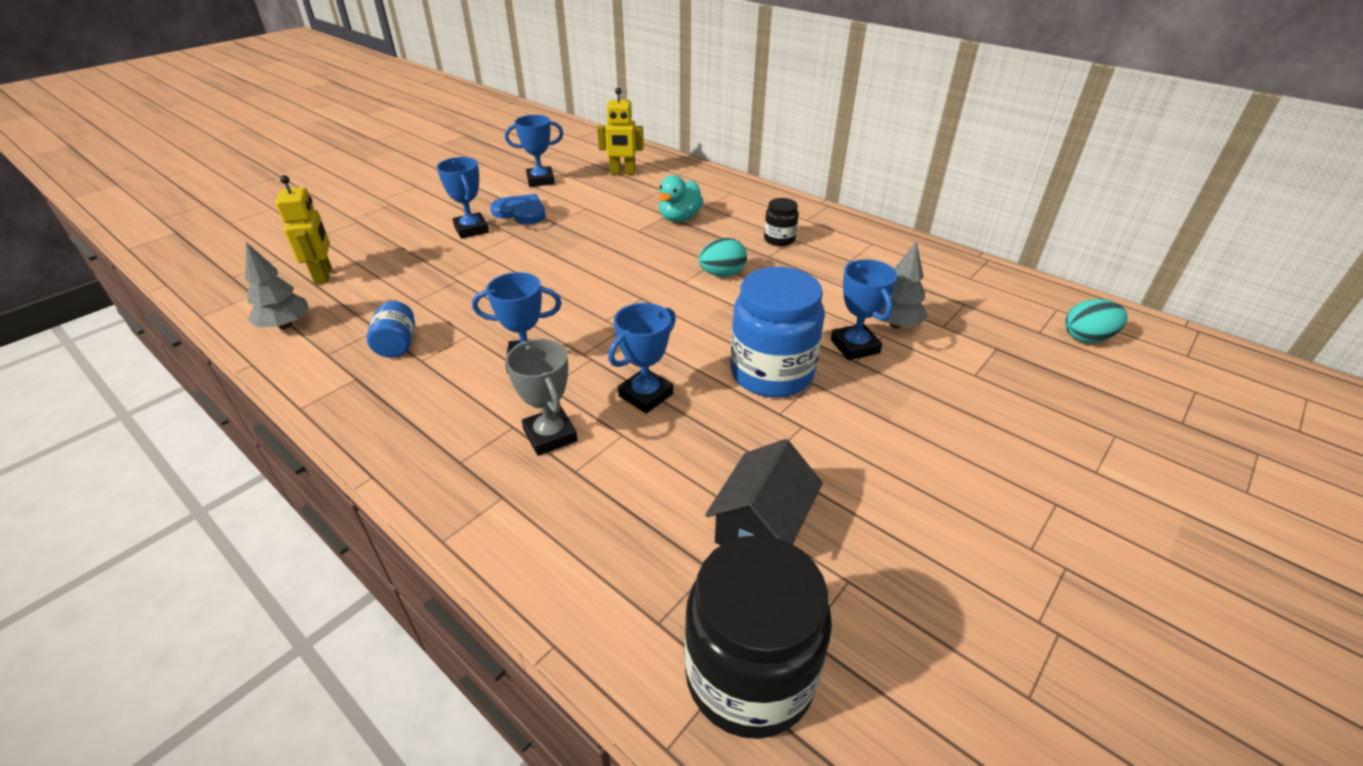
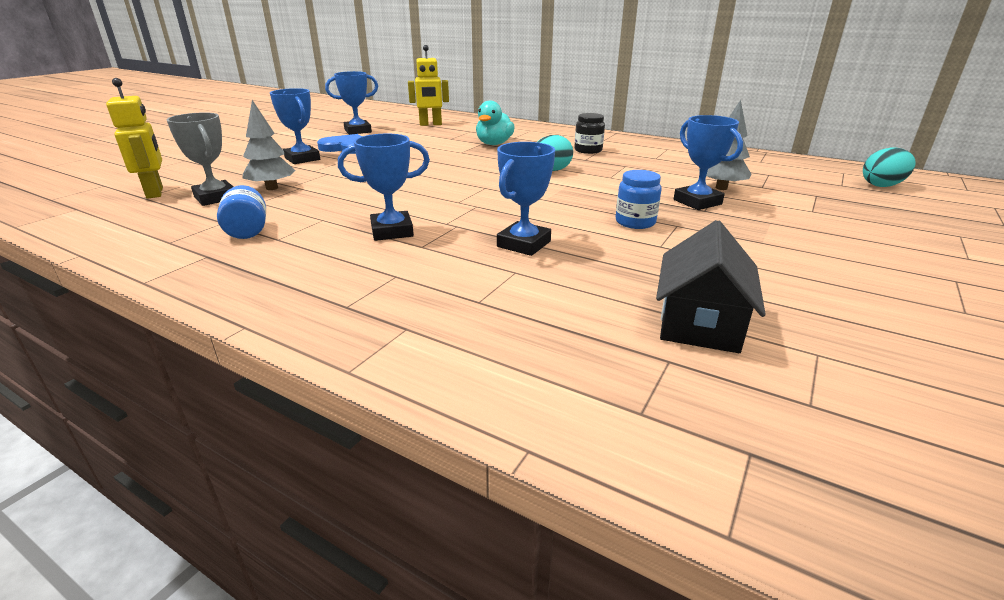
camera: 10 degrees left, 10 degrees down
grey tree [245,242,309,329] -> grey tree moved to [243,100,296,190]
grey trophy [505,339,578,456] -> grey trophy moved to [166,112,233,206]
black jar [685,535,832,739] -> none
blue jar [730,267,825,398] -> blue jar [616,170,662,229], size x0.49

